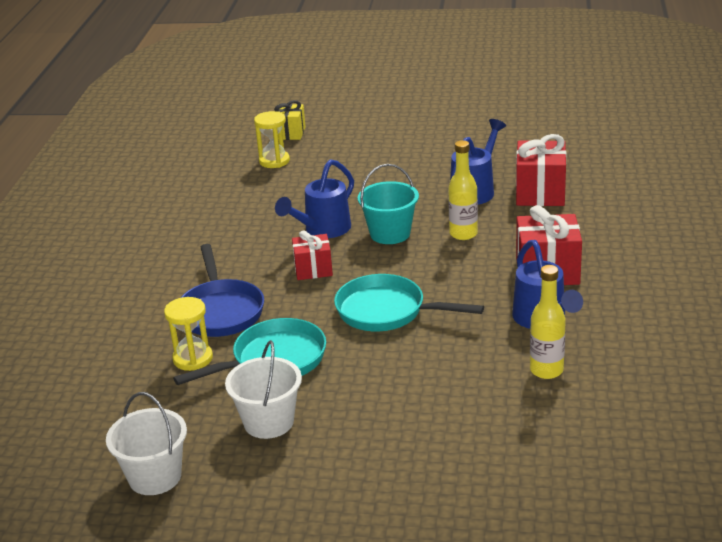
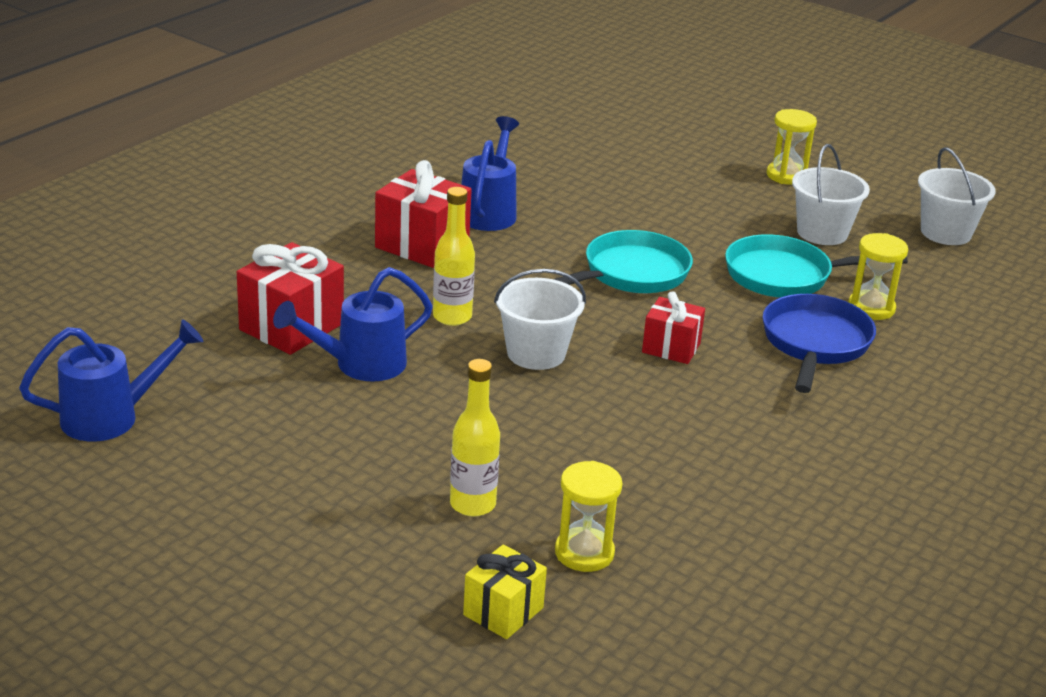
camera: 155 degrees left, 0 degrees up
blue watering can [275,159,354,238] -> blue watering can moved to [19,319,203,441]
turquoise pan [334,274,484,331] -> turquoise pan turned 90 degrees counterclockwise [554,230,693,293]
turquoise bucket [358,164,419,244] -> white bucket [494,269,586,370]
yellow bottle [530,265,566,379] -> yellow bottle moved to [450,359,500,517]
none -> yellow hourglass [767,109,817,185]

